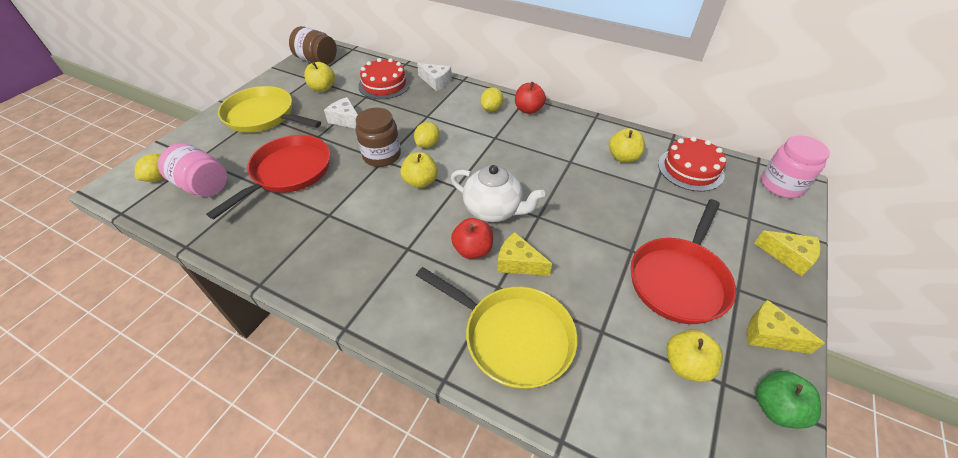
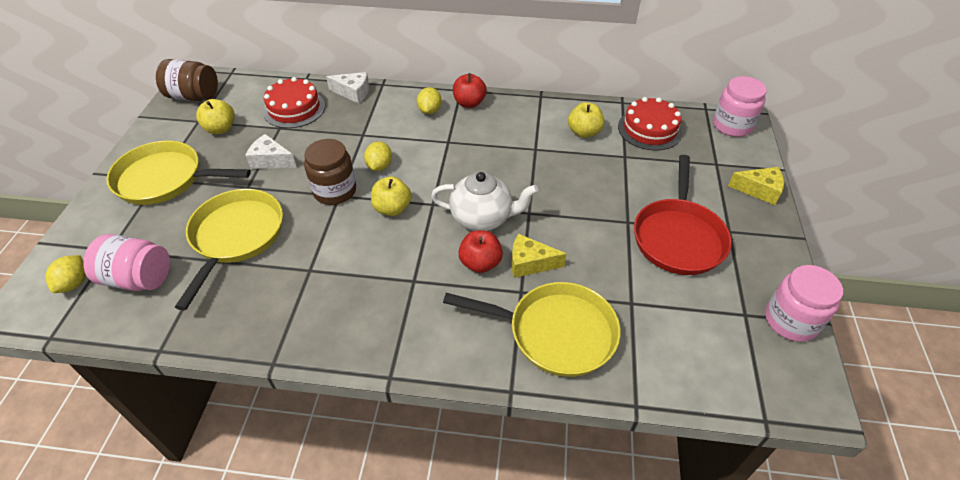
camera: 20 degrees left, 0 degrees up
red pan [206,135,330,219] -> yellow pan [175,189,283,311]
yellow apple [666,329,723,382] -> none
yellow cheese [747,300,825,354] -> none
green apple [756,371,821,429] -> pink jar [765,265,843,342]

